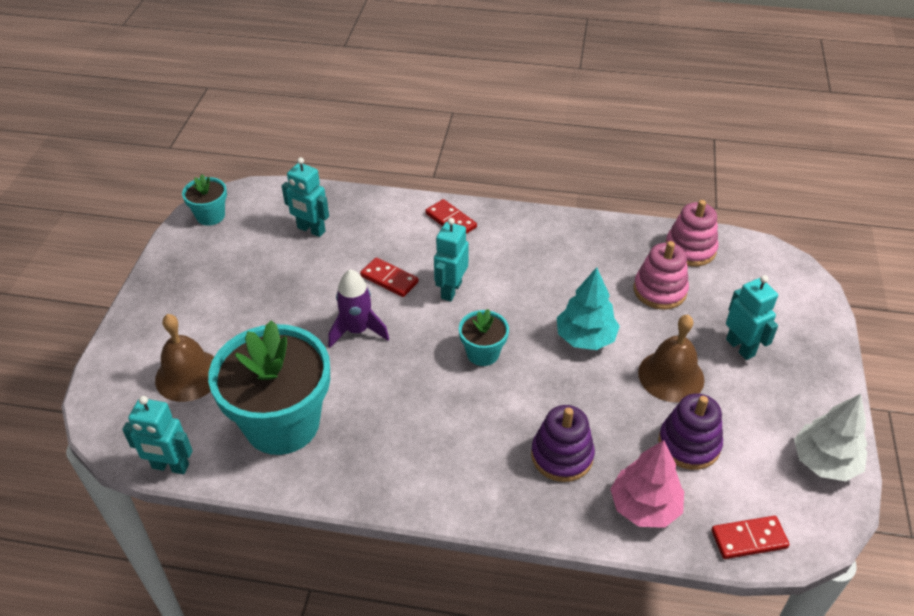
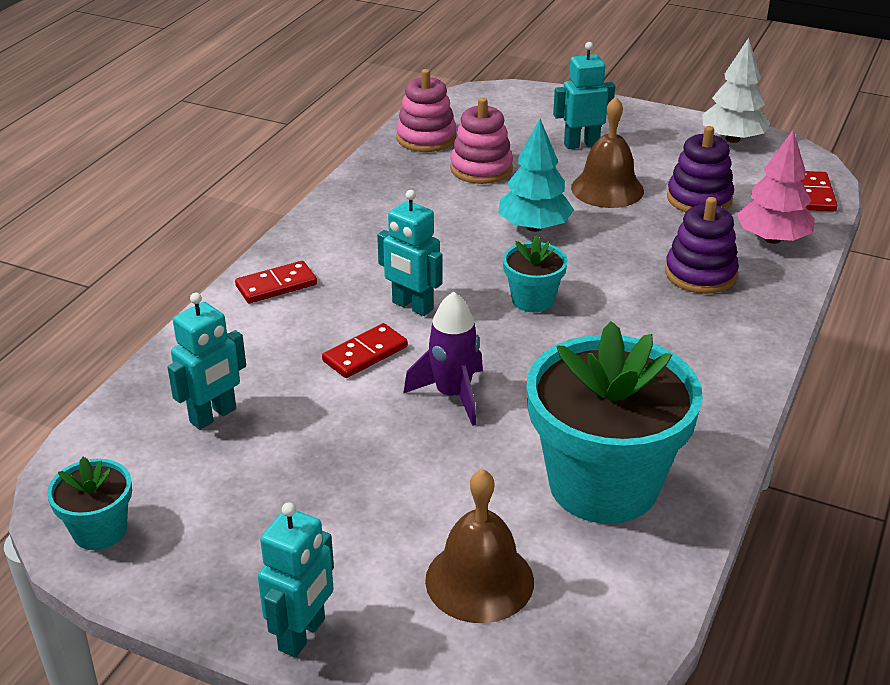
camera: 75 degrees left, 10 degrees down
turquoise robot [122,396,193,474] -> turquoise robot moved to [258,503,334,657]

